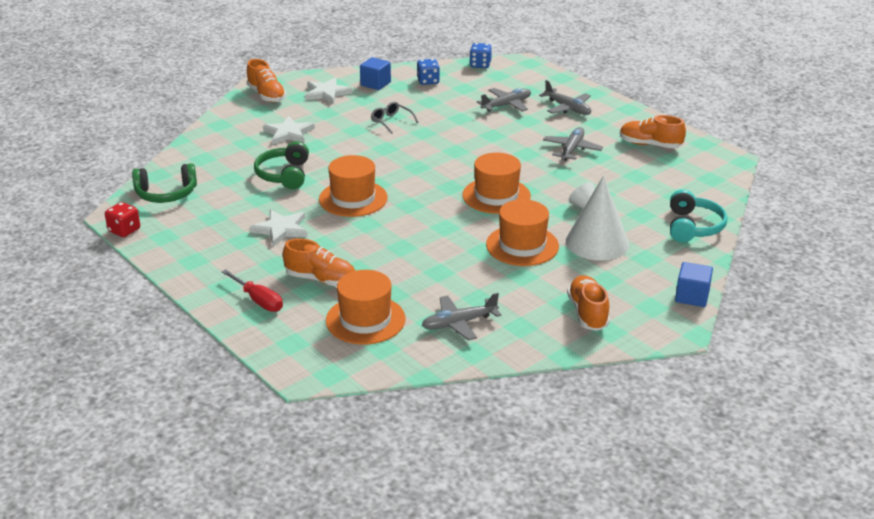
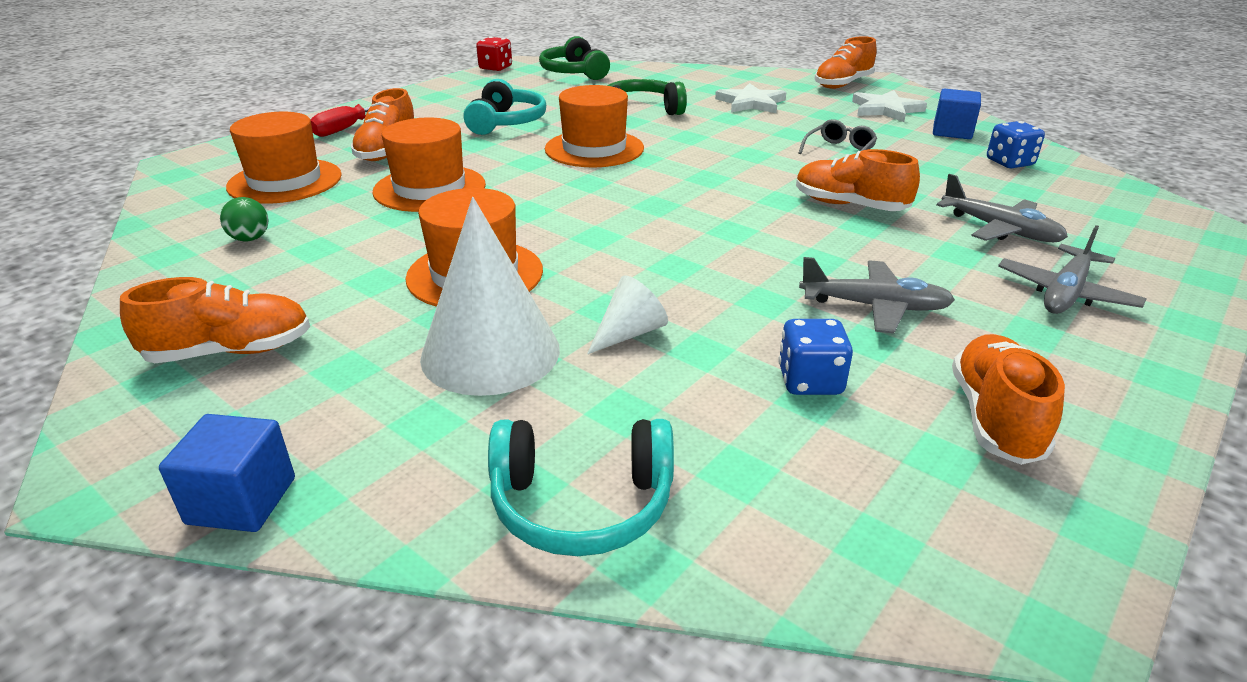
camera: 80 degrees right, 0 degrees up
white star [250,209,308,246] -> turquoise headphones [464,79,546,135]
grey plane [422,293,501,341] -> green ball [220,197,269,241]
orange hat [462,153,531,214] -> orange hat moved to [372,118,486,212]
blue dice [469,43,492,68] -> blue dice moved to [778,319,853,395]
none -> orange shoe [796,149,920,211]

